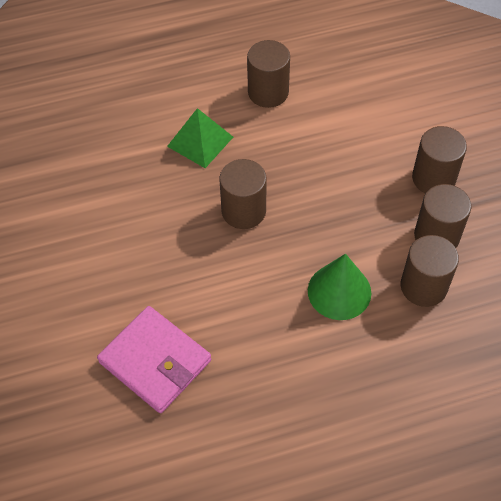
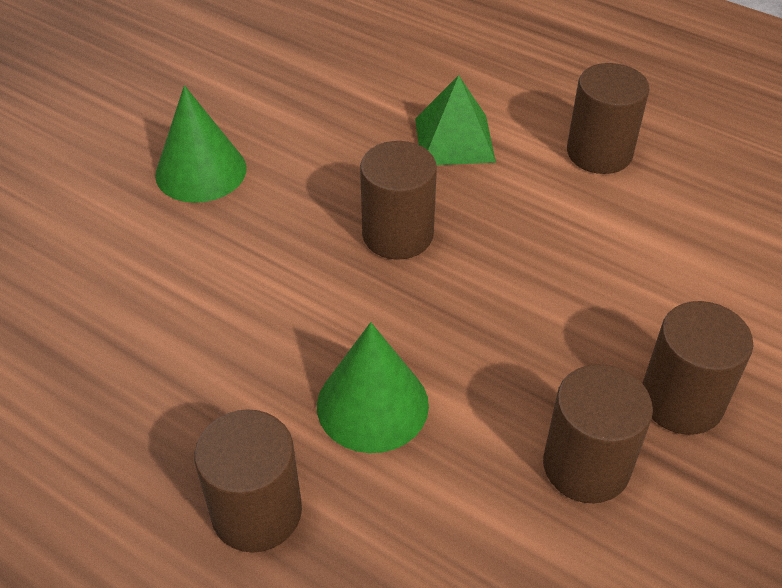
camera: 50 degrees right, 10 degrees down
pink wallet [97,306,211,413] -> none
brown cylinder [401,235,459,307] -> brown cylinder moved to [194,409,302,553]
none -> green cone [155,85,246,203]

